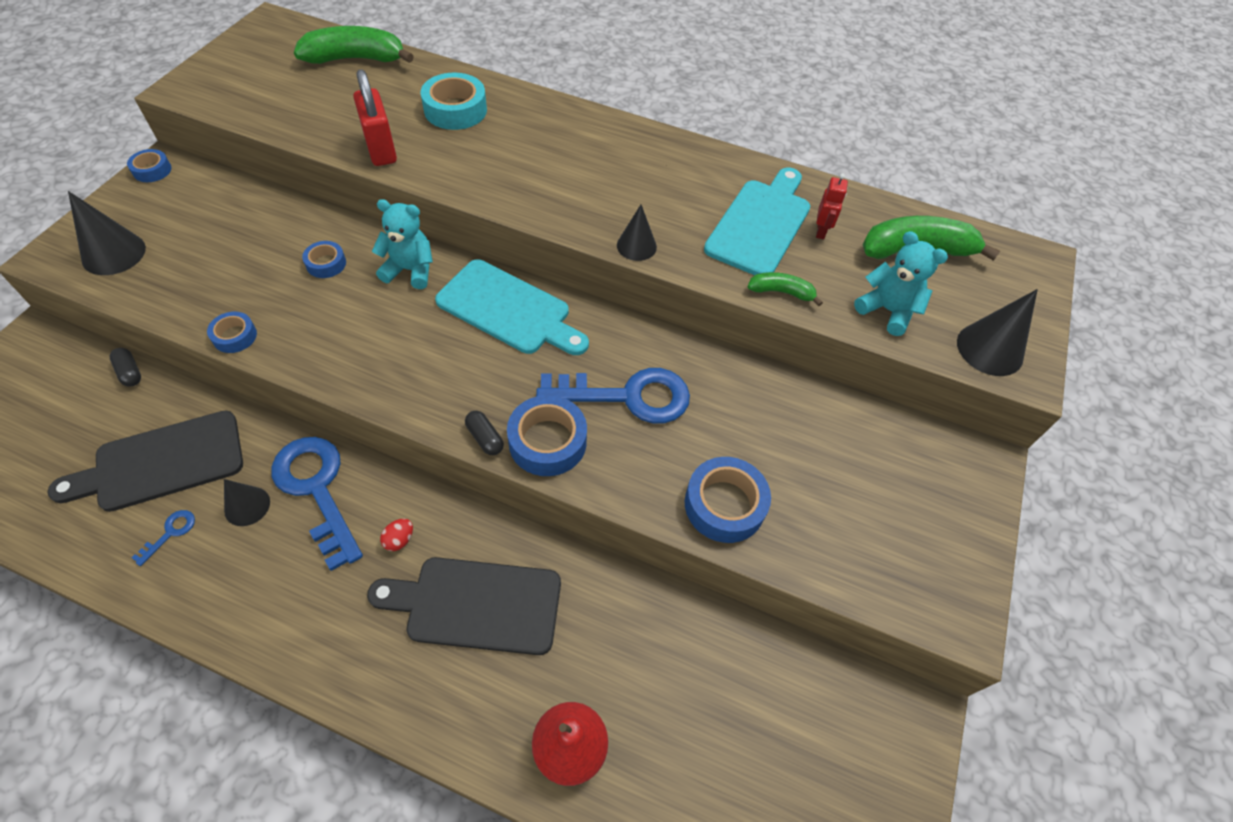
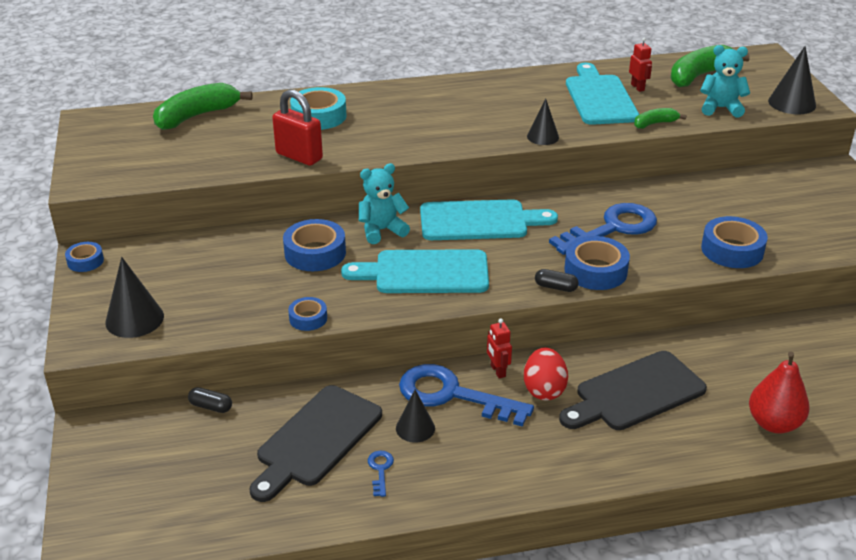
camera: 30 degrees left, 20 degrees down
blue tape [302,241,346,278] -> blue tape [283,219,346,271], size x1.75
red egg [380,519,413,551] -> red egg [524,347,568,401], size x1.93
none -> turquoise cutting board [341,249,489,293]
none -> red robot [487,318,512,378]

